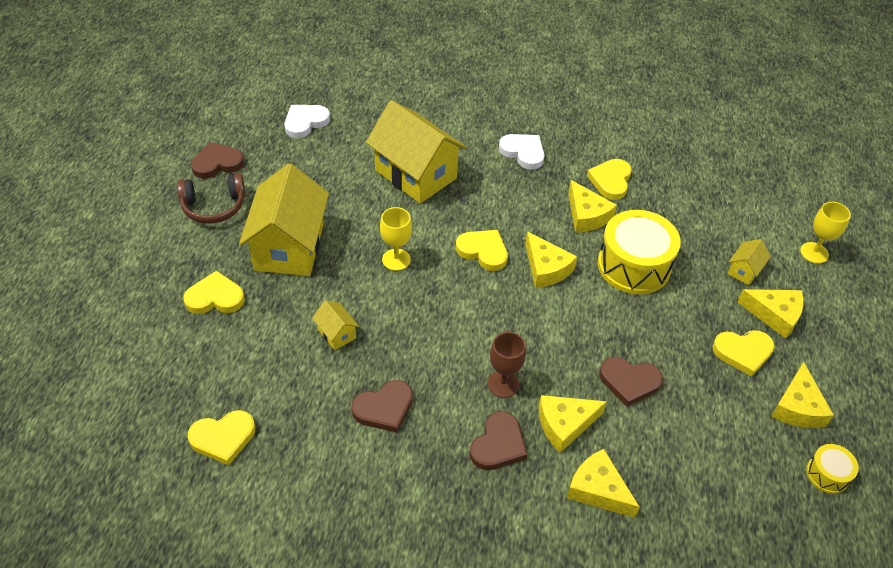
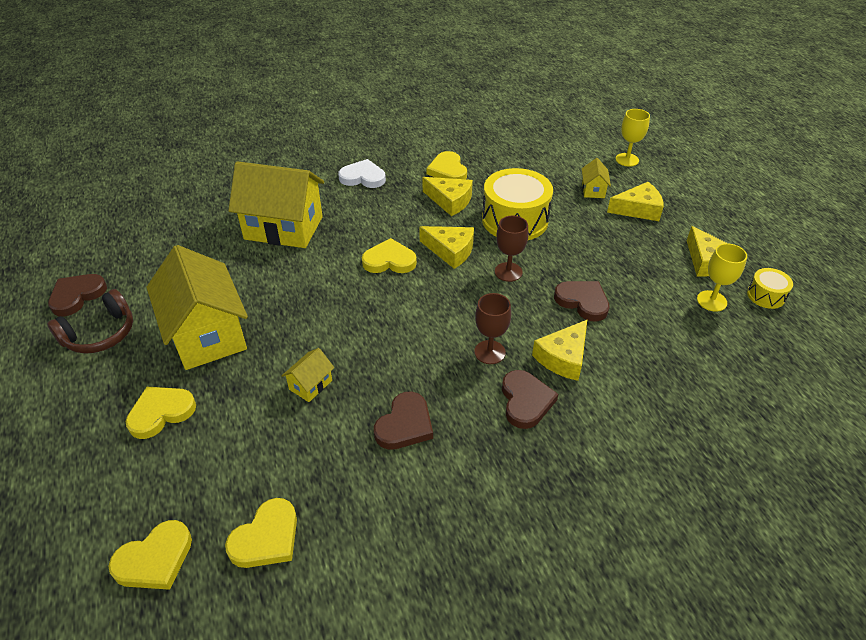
camera: 30 degrees left, 5 degrees down
white heart [284,105,330,138] -> none
yellow house [312,300,359,350] -> yellow house turned 75 degrees counterclockwise [282,348,334,402]
yellow goblet [380,207,412,271] -> yellow goblet moved to [697,243,747,312]
yellow cheese [567,449,640,518] -> none
brown heart [599,357,663,407] -> brown heart turned 120 degrees counterclockwise [554,281,610,322]
yellow heart [712,330,774,377] -> yellow heart moved to [109,520,192,590]
none -> brown goblet [495,216,529,282]

